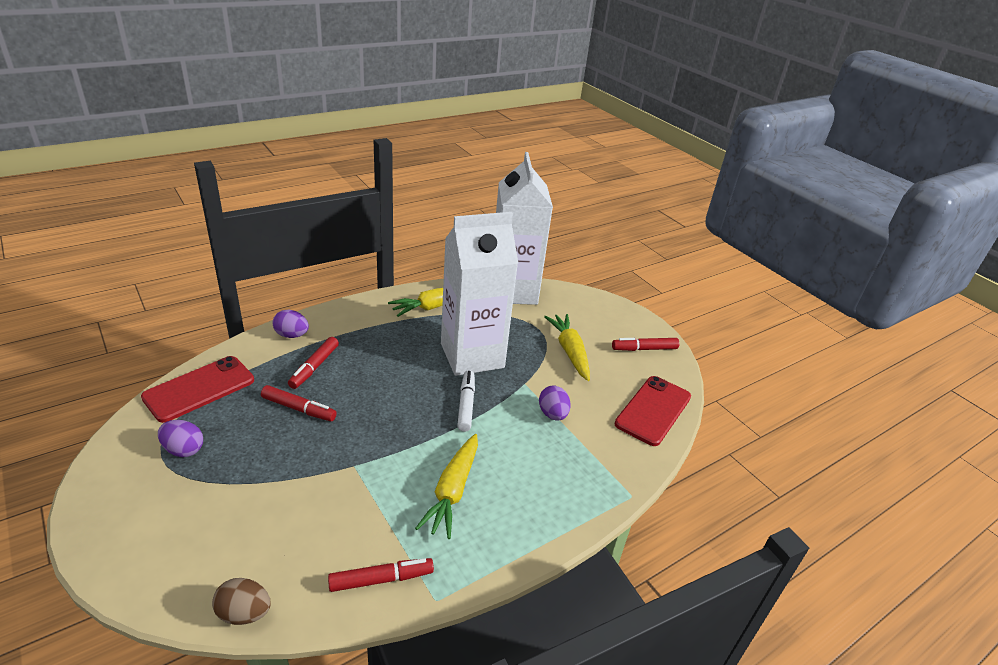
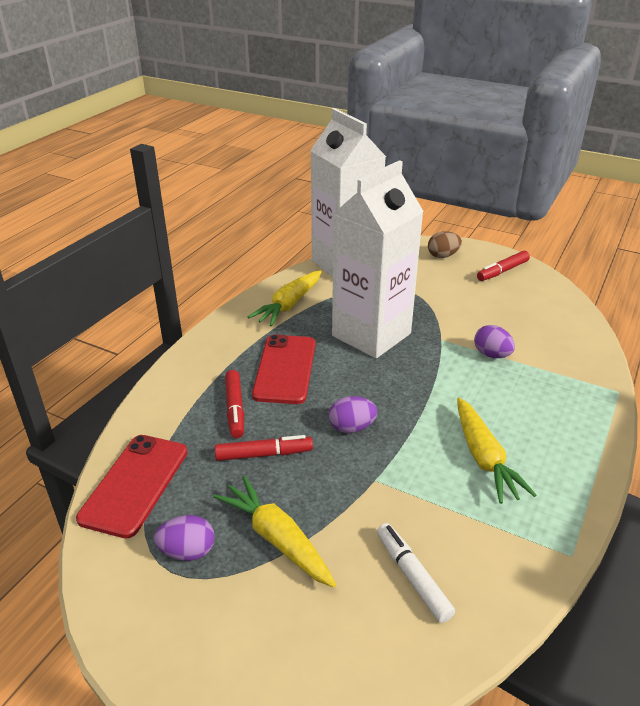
camera: 25 degrees left, 0 degrees up
brown egg [212,578,271,625] -> brown egg moved to [428,231,462,258]
purple egg [272,310,309,338] -> purple egg moved to [329,396,377,433]
red marker [328,558,434,592] -> none
white marker [457,370,475,432] -> white marker moved to [377,523,455,623]
yellow carrot [544,314,590,381] -> yellow carrot moved to [213,476,336,588]
red phone [615,376,691,446] -> red phone moved to [252,335,315,404]

